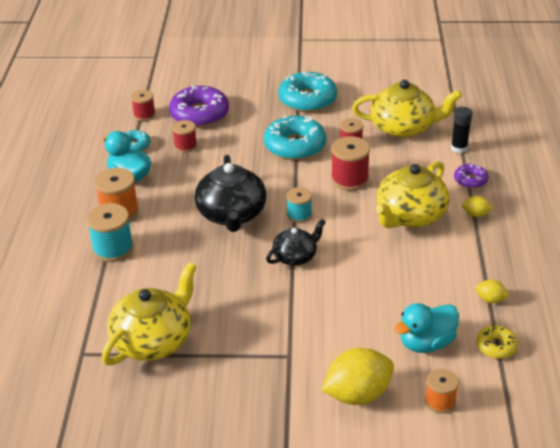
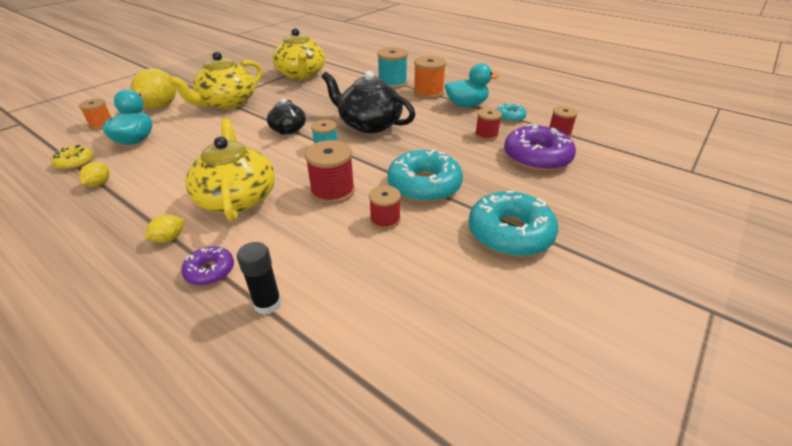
camera: 125 degrees right, 0 degrees up
yellow teapot [352,80,462,138] -> yellow teapot moved to [168,52,262,109]
yellow lemon [476,280,509,303] -> yellow lemon turned 45 degrees counterclockwise [79,162,110,187]

